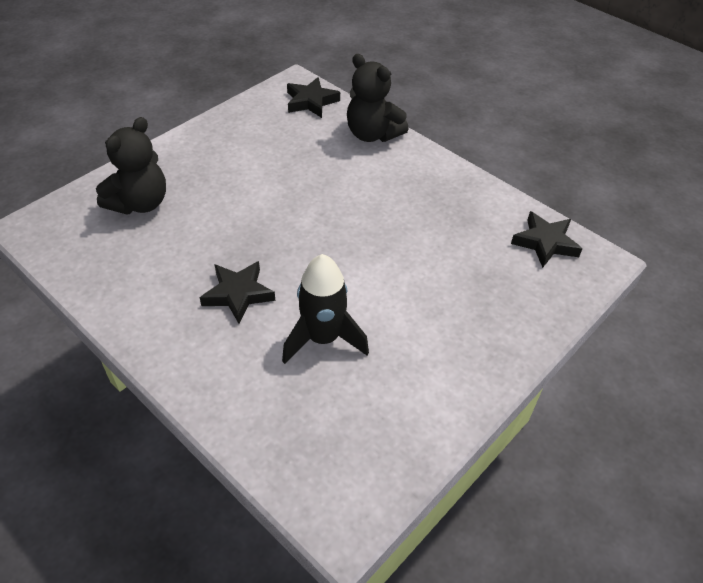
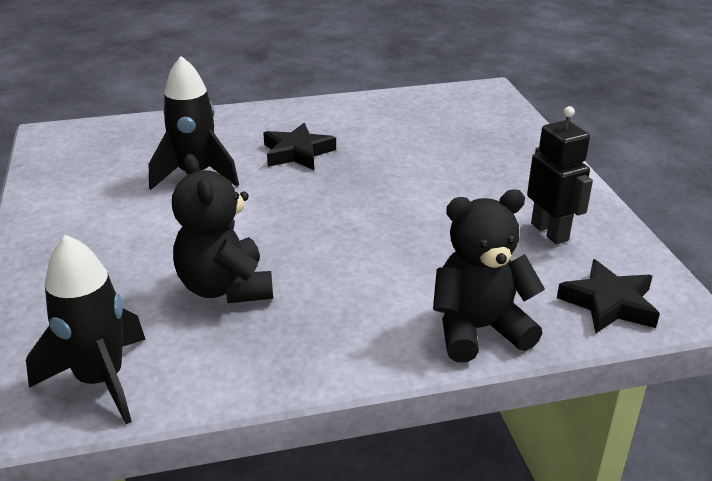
camera: 125 degrees right, 15 degrees down
black teddy bear [96,117,166,215] -> black teddy bear moved to [172,154,273,303]
black star [511,211,582,268] -> black rocket [26,234,146,424]
none -> black robot [527,106,593,244]

